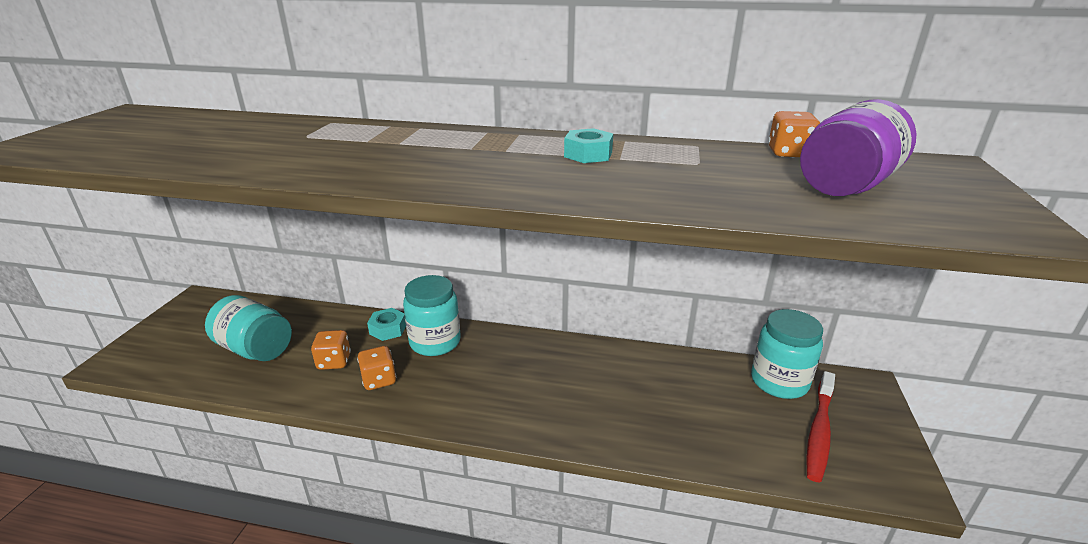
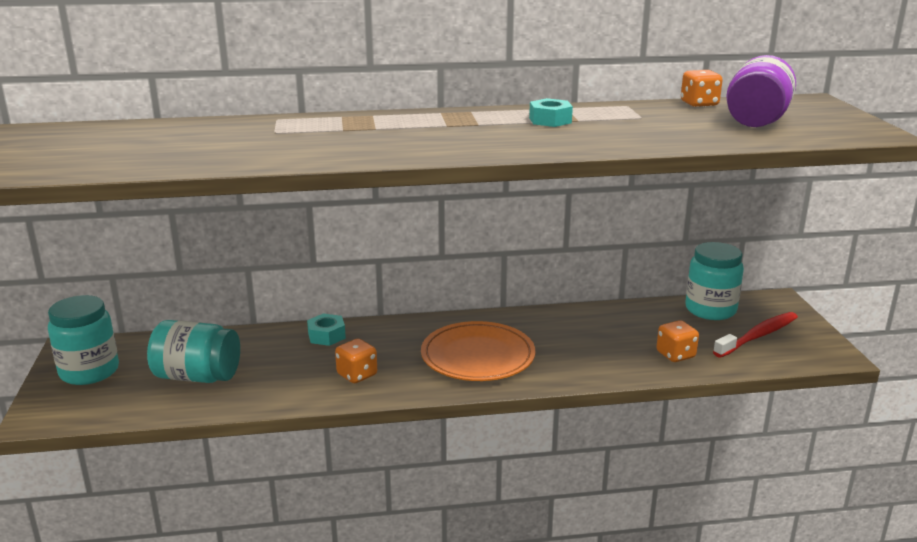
camera: 20 degrees left, 5 degrees down
orange dice [311,330,351,370] -> orange dice moved to [656,320,699,362]
turquoise jar [403,275,461,356] -> turquoise jar moved to [48,295,119,385]
red toothbrush [806,371,835,482] -> red toothbrush turned 135 degrees counterclockwise [713,312,798,358]
none -> orange plate [421,321,536,381]

